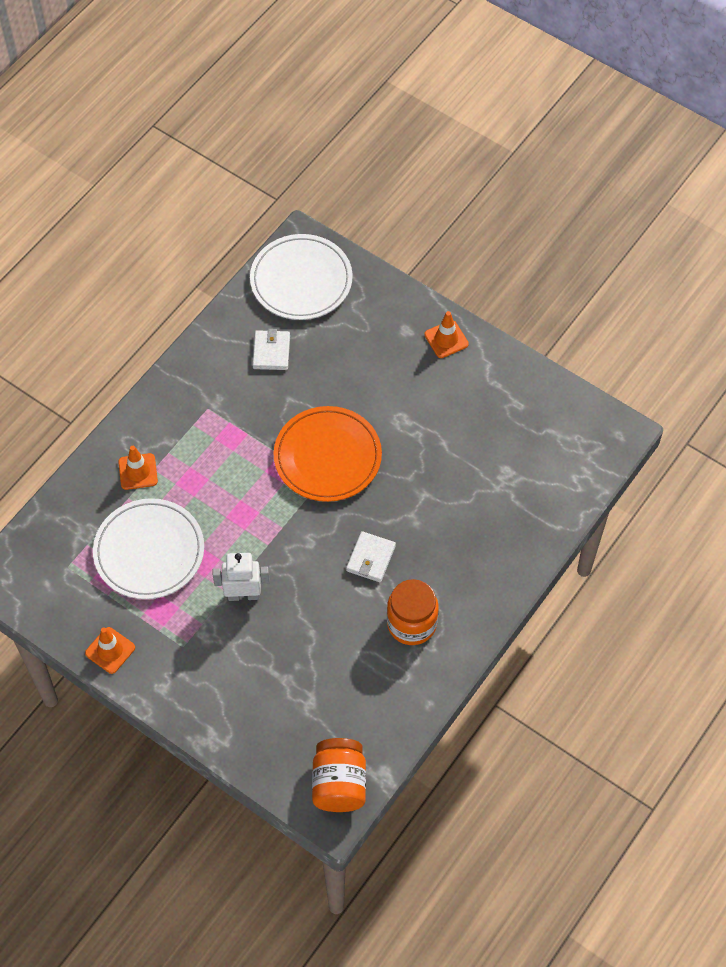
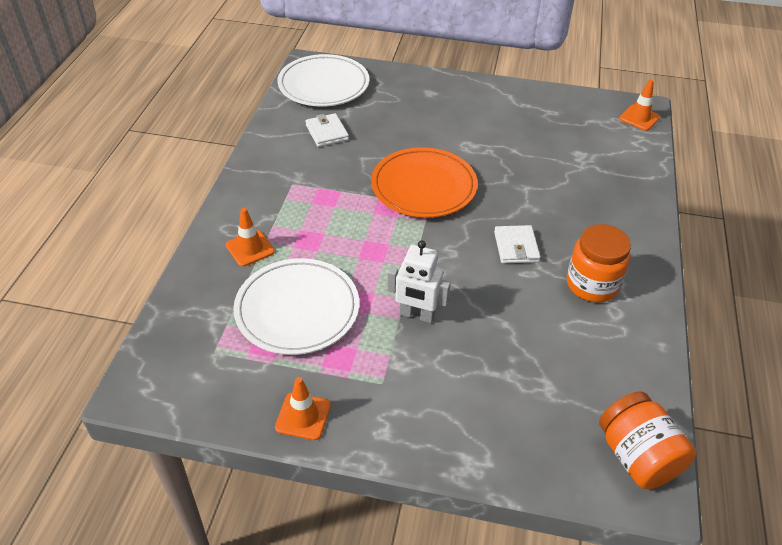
camera: 25 degrees left, 15 degrees down
white robot [213,553,270,601] -> white robot turned 135 degrees counterclockwise [387,240,451,323]
orange traffic cone [424,311,469,358] -> orange traffic cone moved to [619,79,660,131]

